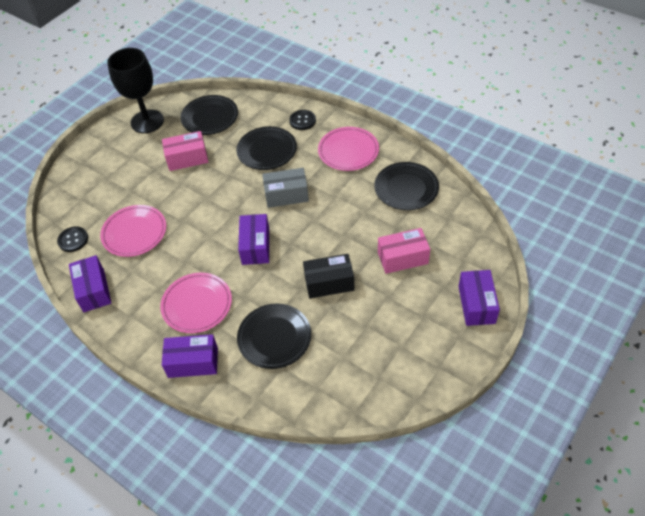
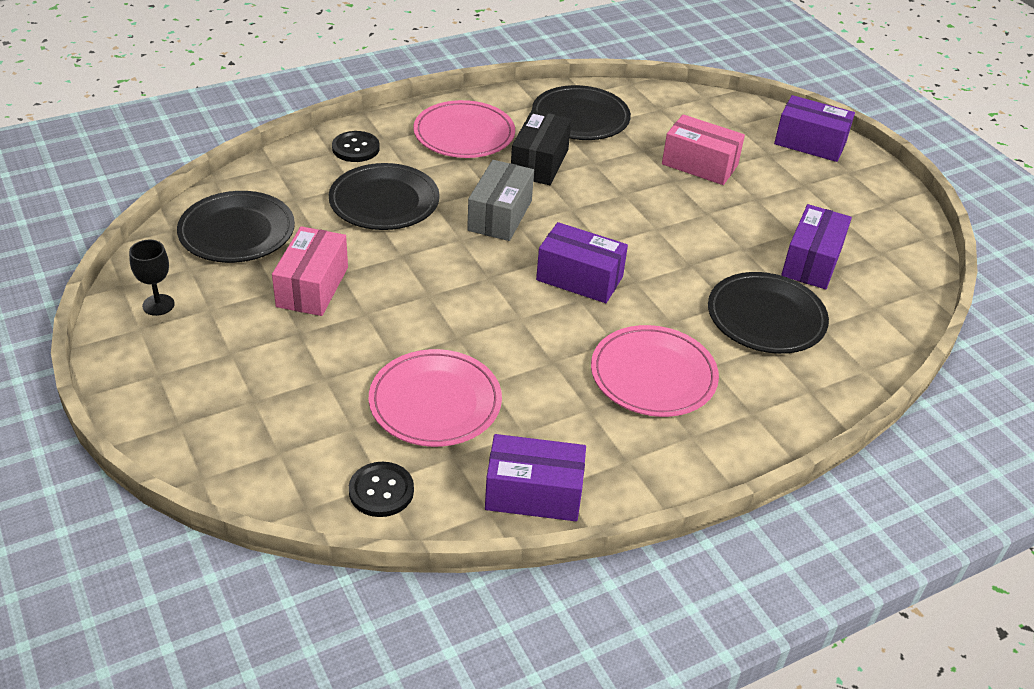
camera: 70 degrees left, 10 degrees down
black goblet [107,48,164,133] -> black goblet [129,240,175,316], size x0.43
purple box [162,334,218,378] -> purple box moved to [781,204,852,289]
black box [303,254,354,298] -> black box moved to [511,110,571,185]
pink box [378,228,430,274] -> pink box turned 75 degrees counterclockwise [662,114,745,185]

